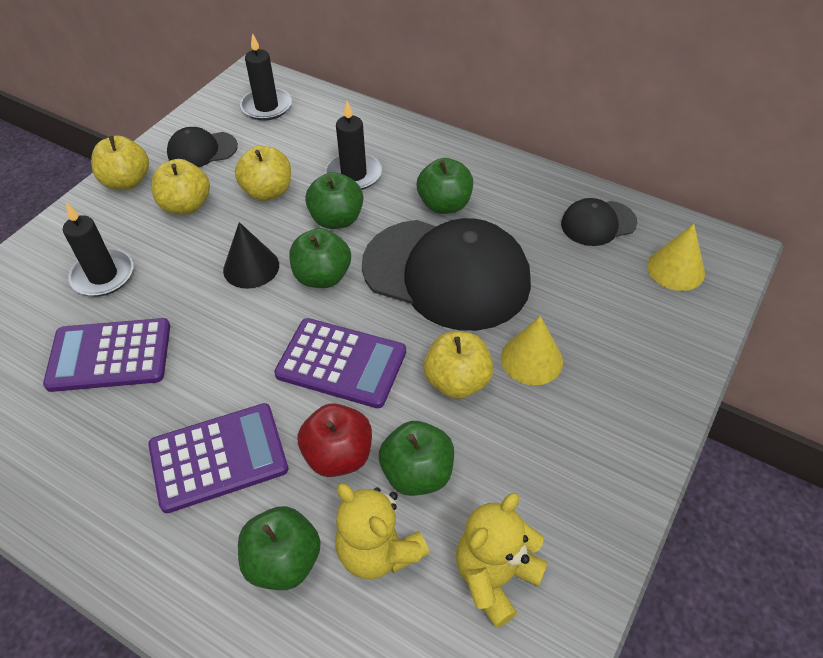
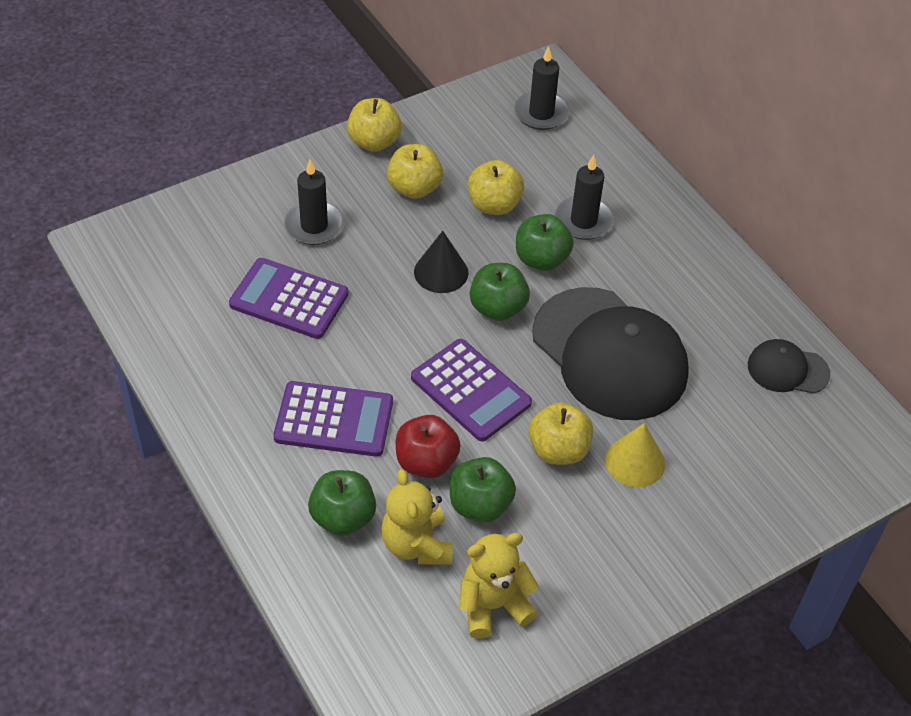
camera: 25 degrees right, 0 degrees up
black cap [167,127,238,167] -> none
green apple [417,158,473,214] -> none
yellow cone [647,224,705,291] -> none

